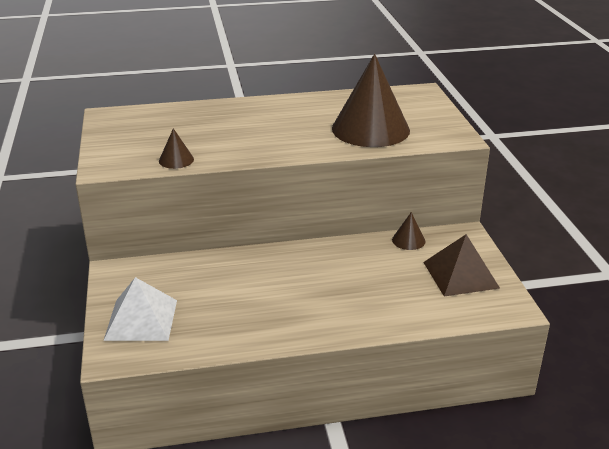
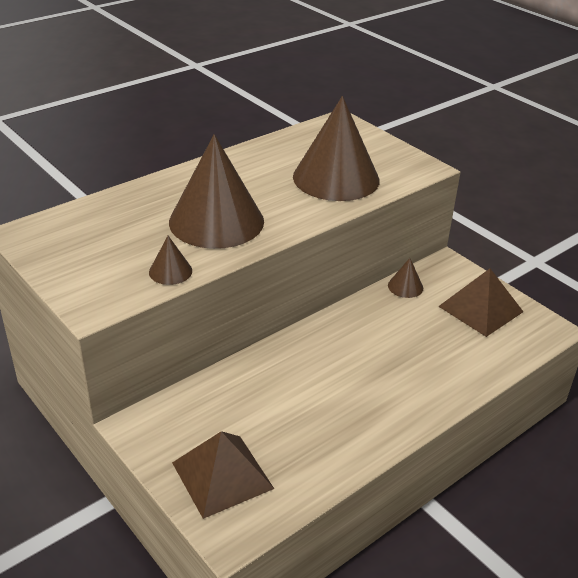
camera: 30 degrees left, 5 degrees up
white pyramid [103,277,177,341] -> brown pyramid [172,431,274,519]
none -> brown cone [169,134,264,249]

